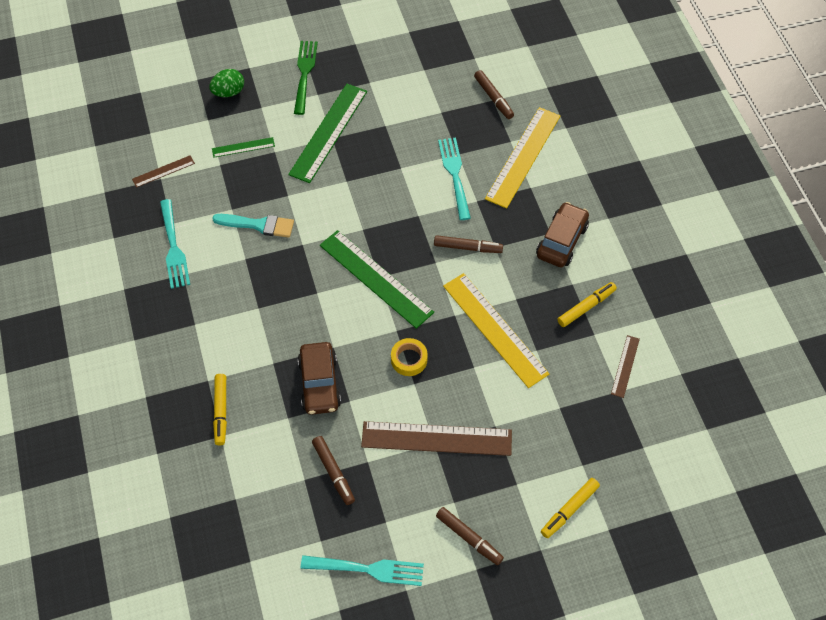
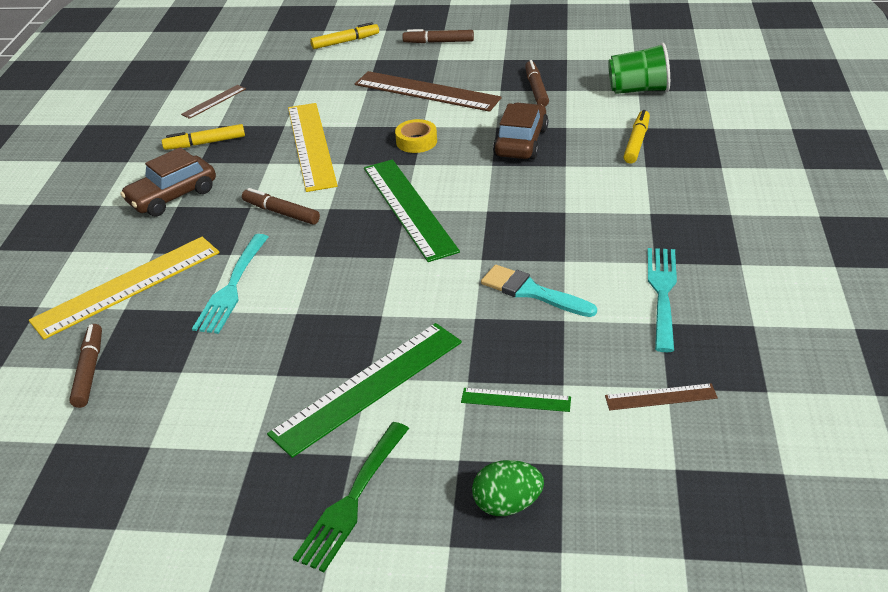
camera: 155 degrees left, 20 degrees down
turquoise fork [301,555,424,586] -> none
brown marker [436,507,504,565] -> brown marker turned 60 degrees counterclockwise [402,29,474,43]
none -> green cup [608,43,670,94]

